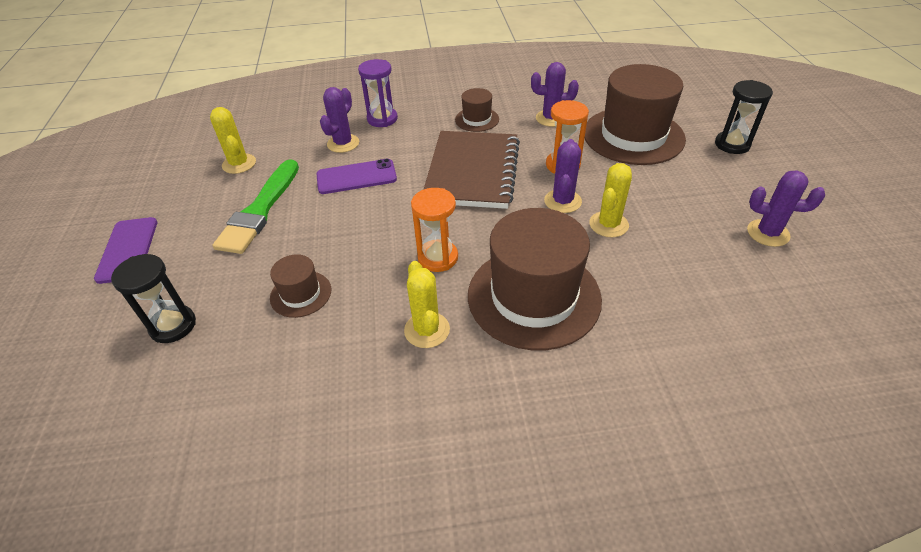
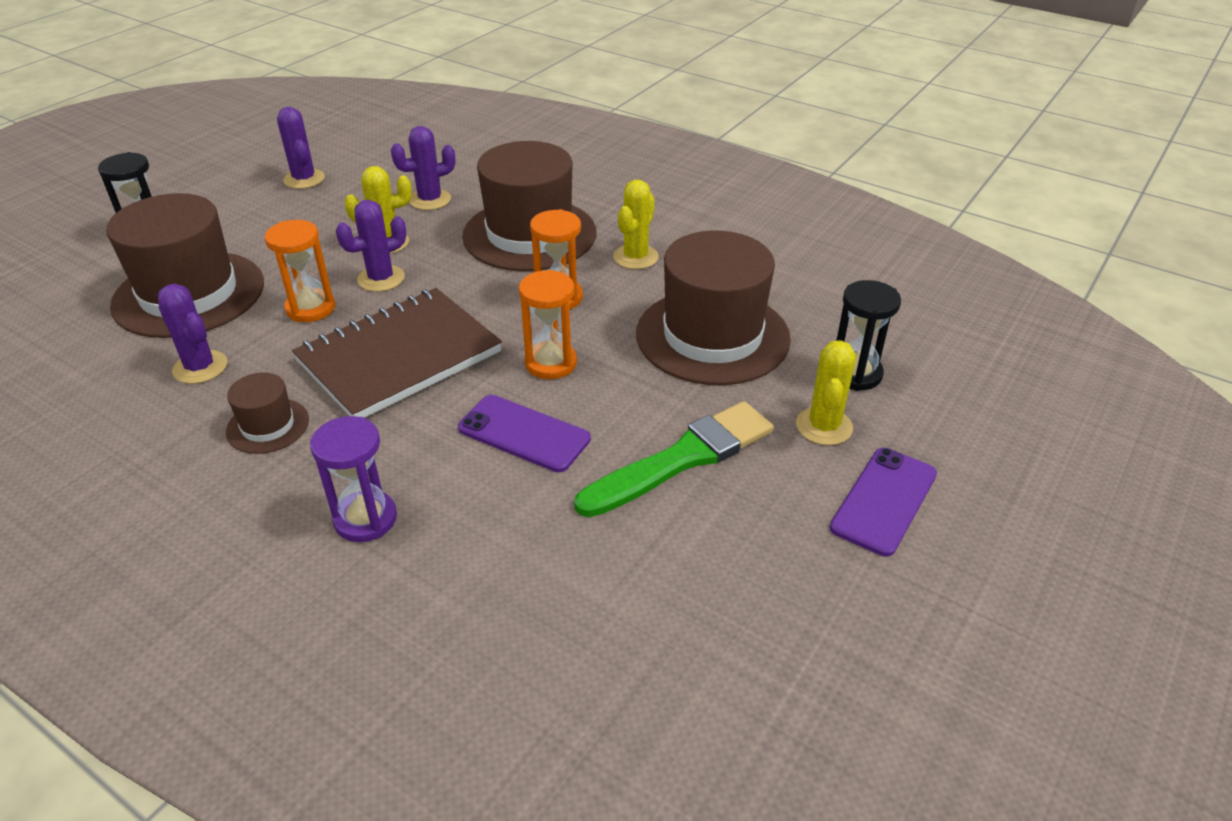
camera: 140 degrees left, 5 degrees down
yellow cactus [210,107,256,174] -> yellow cactus moved to [796,340,856,445]
brown hat [270,254,331,318] -> brown hat [636,230,791,385], size x2.13
purple cactus [320,87,359,153] -> purple cactus moved to [391,126,455,210]
none -> orange hourglass [519,270,577,379]

